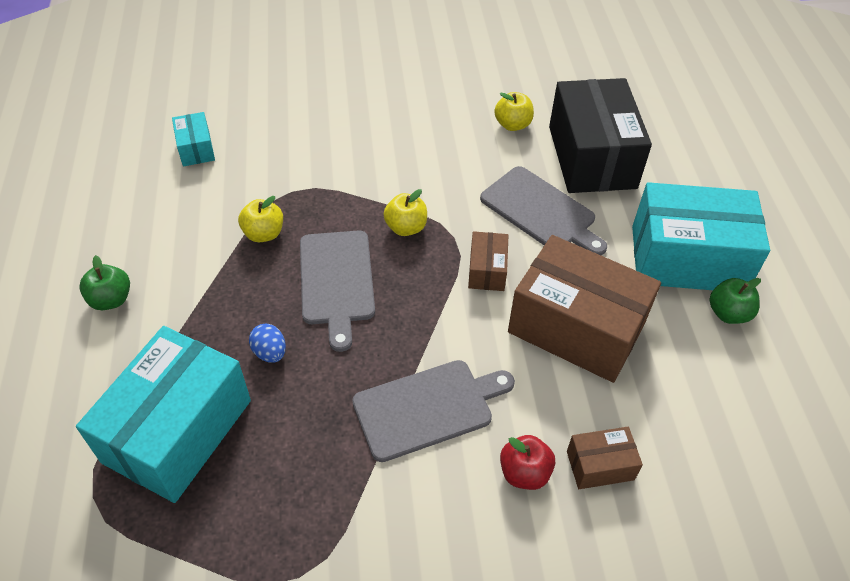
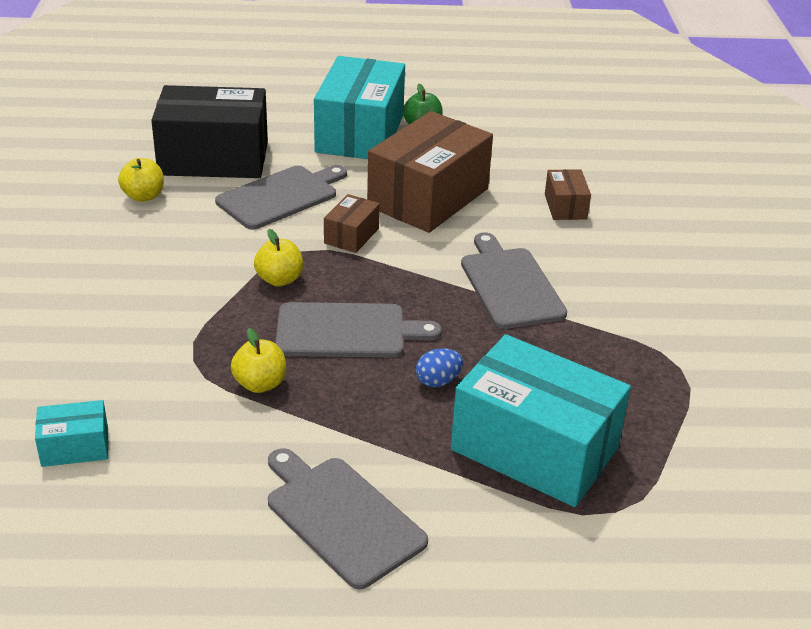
camera: 85 degrees left, 15 degrees down
green apple [79,255,130,310] -> grey cutting board [268,448,428,590]
brown box [468,231,508,291] -> brown box turned 75 degrees counterclockwise [324,194,380,253]
red apple [500,435,555,490] -> none

